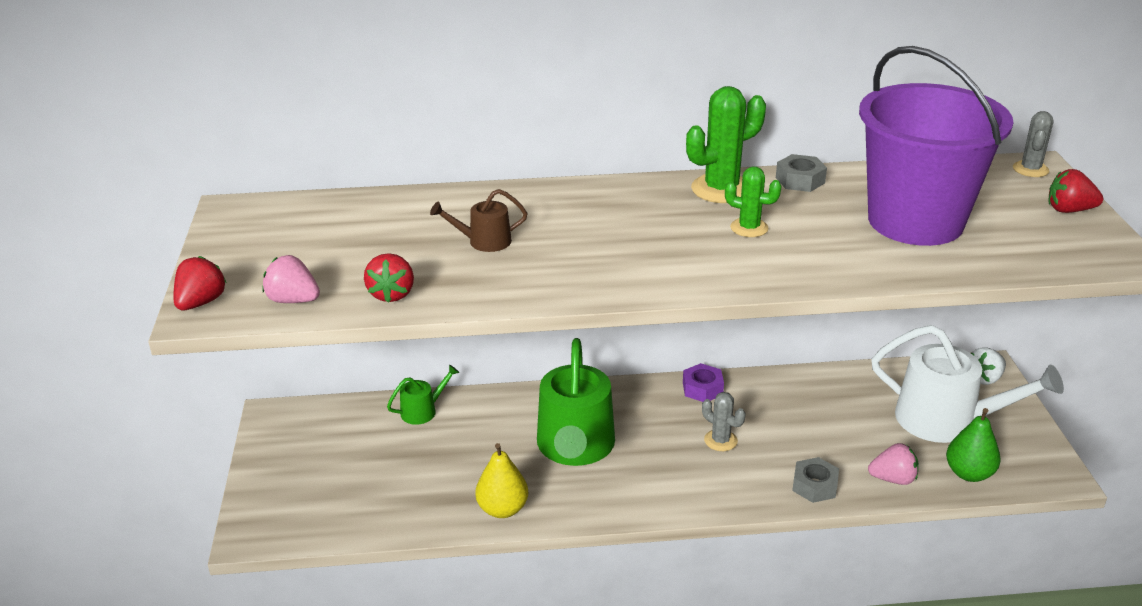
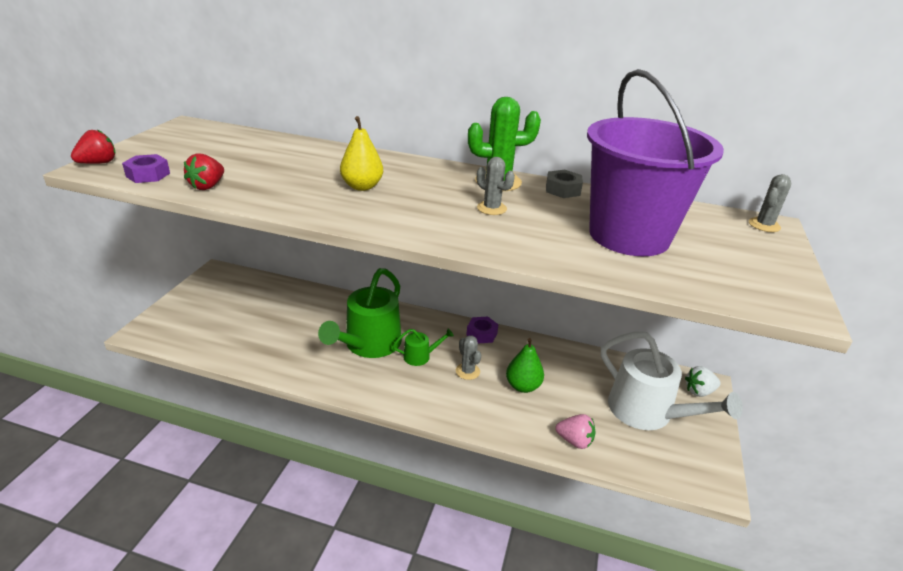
camera: 20 degrees right, 0 degrees up
pink strawberry [262,255,320,303] -> purple nut [122,154,170,183]
green watering can [387,365,460,425] -> green watering can moved to [393,329,454,366]
brown watering can [430,189,528,252] -> none
yellow pear [475,443,528,518] -> yellow pear moved to [340,116,383,191]
green cactus [725,166,781,237] -> grey cactus [477,157,515,215]
grey nut [792,457,839,503] -> none
green pear [946,408,1001,482] -> green pear moved to [506,338,544,393]
red strawberry [1048,169,1103,213] -> none

